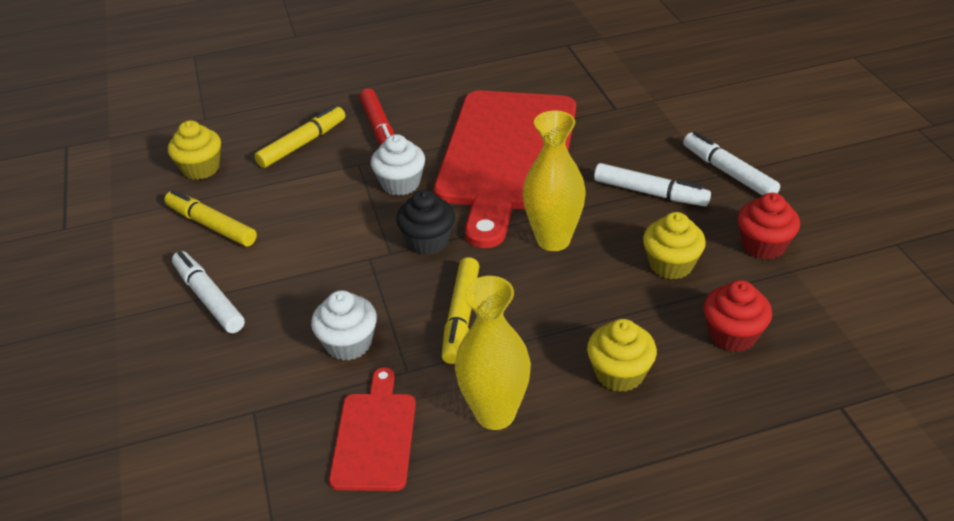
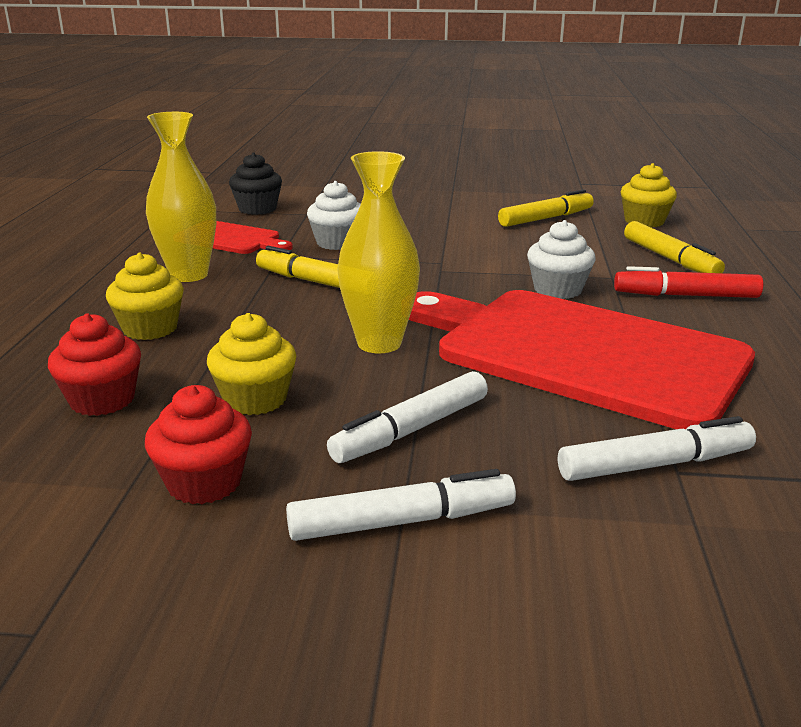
camera: 110 degrees right, 15 degrees down
white marker [172,251,245,333] -> white marker moved to [558,416,756,481]
black cupcake [396,190,455,255] -> black cupcake moved to [229,153,282,215]

